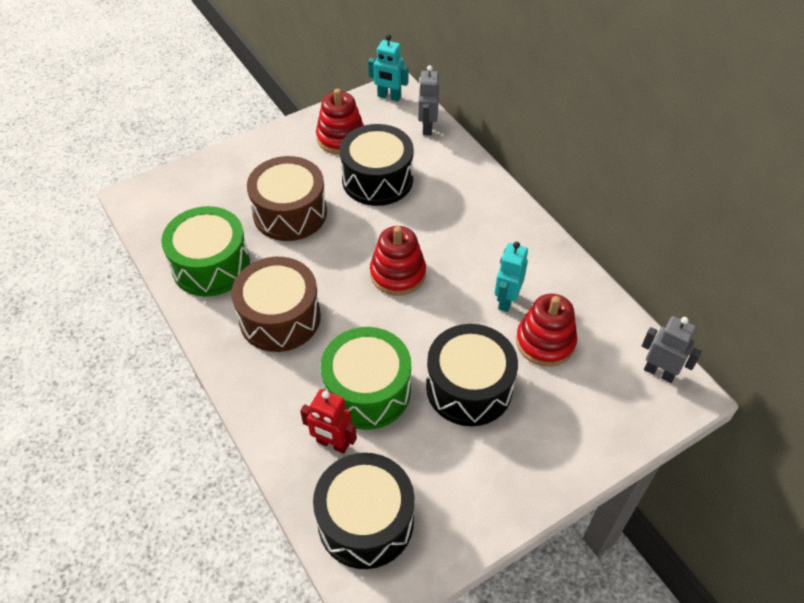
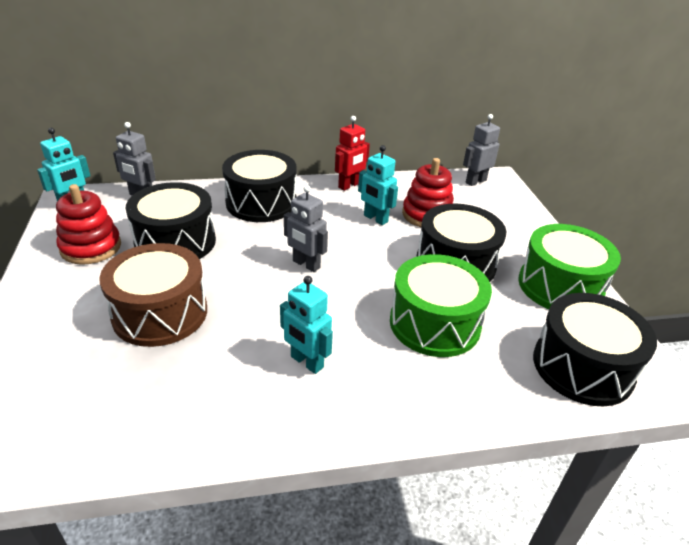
camera: 70 degrees left, 15 degrees down
green drum [161,206,250,297] -> green drum moved to [518,224,621,309]
brown drum [231,257,321,352] -> turquoise robot [280,276,333,374]
red robot [300,389,357,454] -> red robot moved to [335,116,370,191]
red stacking toy [370,226,426,296] -> grey robot [284,185,328,272]
none -> black drum [222,150,297,222]

